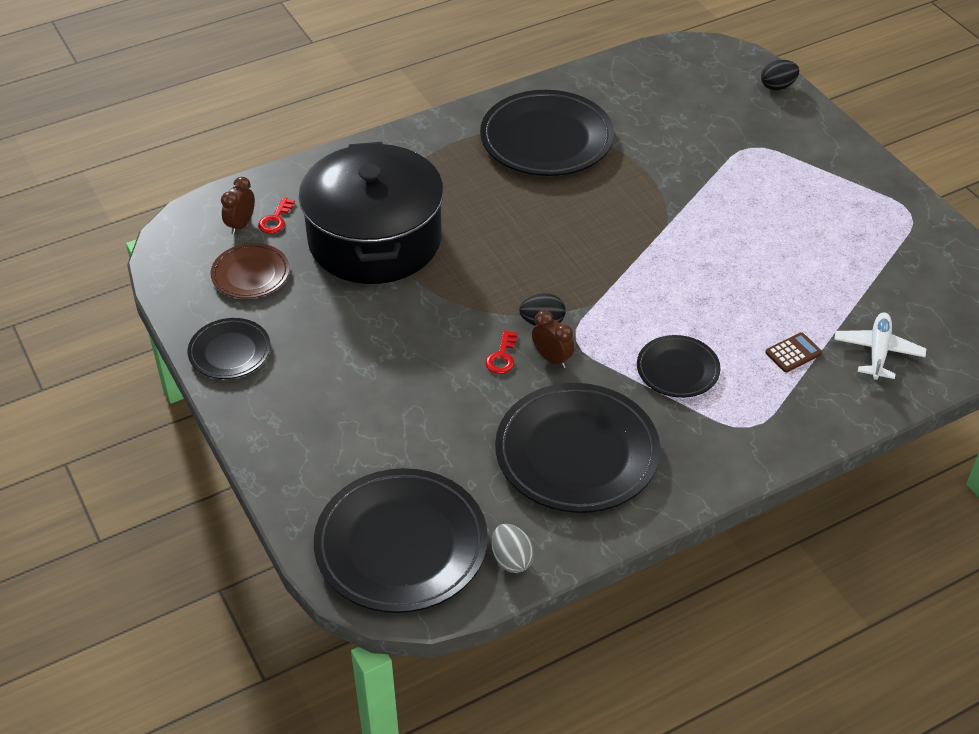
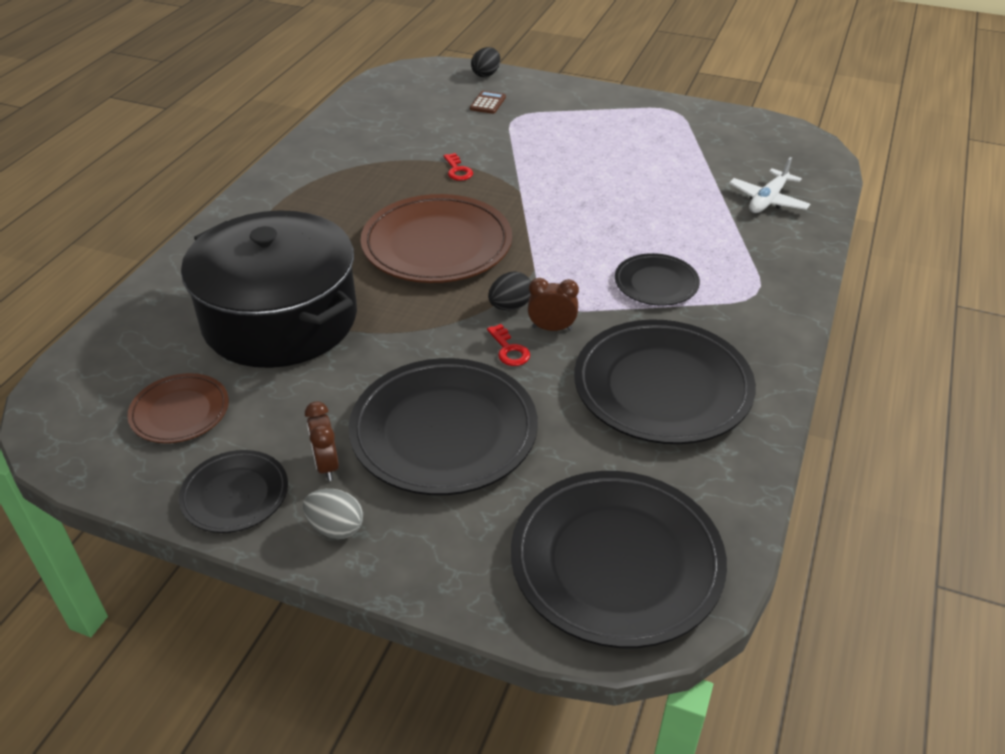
camera: 40 degrees left, 5 degrees down
brown clock [221,177,255,235] -> brown clock moved to [305,401,339,481]
red key [258,197,295,234] -> red key moved to [443,153,473,181]
black plate [480,90,614,176] -> black plate moved to [349,358,538,495]
grey egg [491,524,534,573] -> grey egg moved to [303,489,363,539]
brown calculator [765,332,822,372] -> brown calculator moved to [470,91,506,114]
white plane [834,312,926,380] -> white plane turned 120 degrees counterclockwise [729,157,810,213]
none -> brown plate [361,194,512,283]

